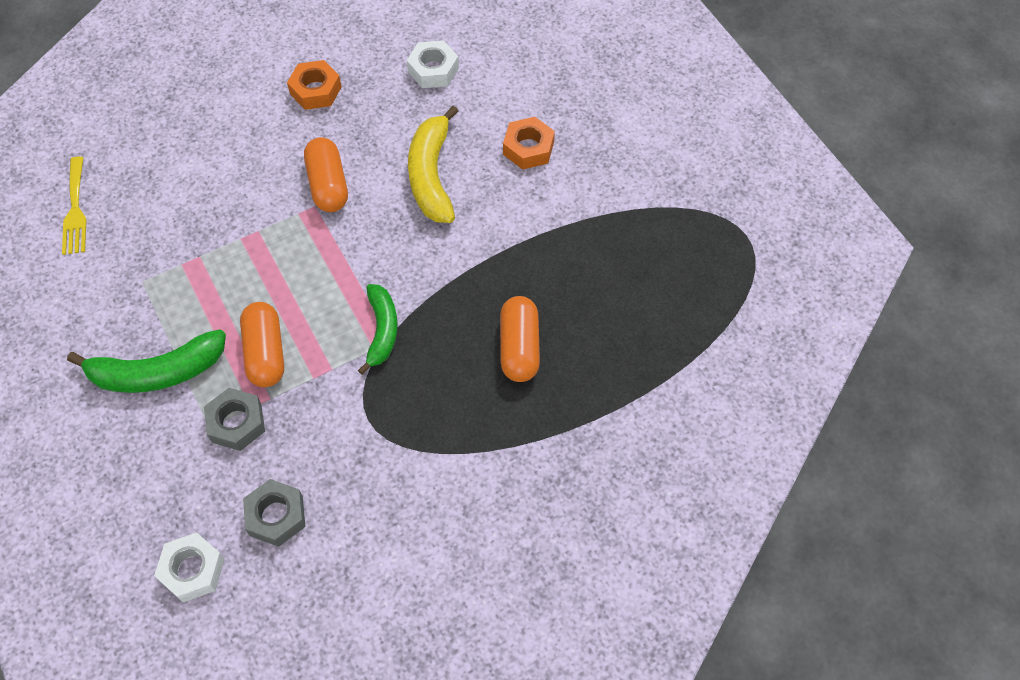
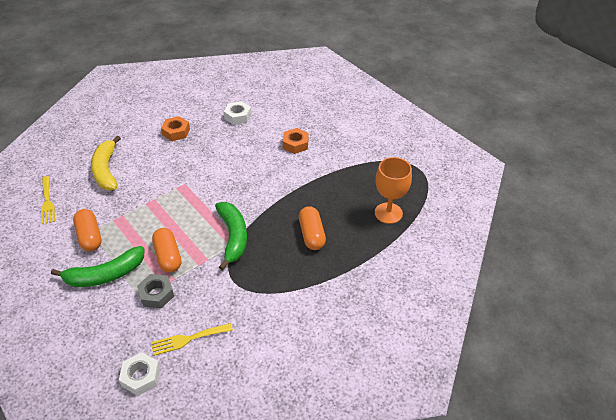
camera: 10 degrees left, 15 degrees down
grey nut [243,479,305,547] -> yellow fork [151,323,233,356]
orange capsule [304,137,348,212] -> orange capsule moved to [73,209,102,251]
green banana [358,284,398,375] -> green banana [215,202,247,270], size x1.51
yellow banana [408,106,459,223] -> yellow banana moved to [91,136,121,190]
none -> orange goblet [375,157,412,224]

